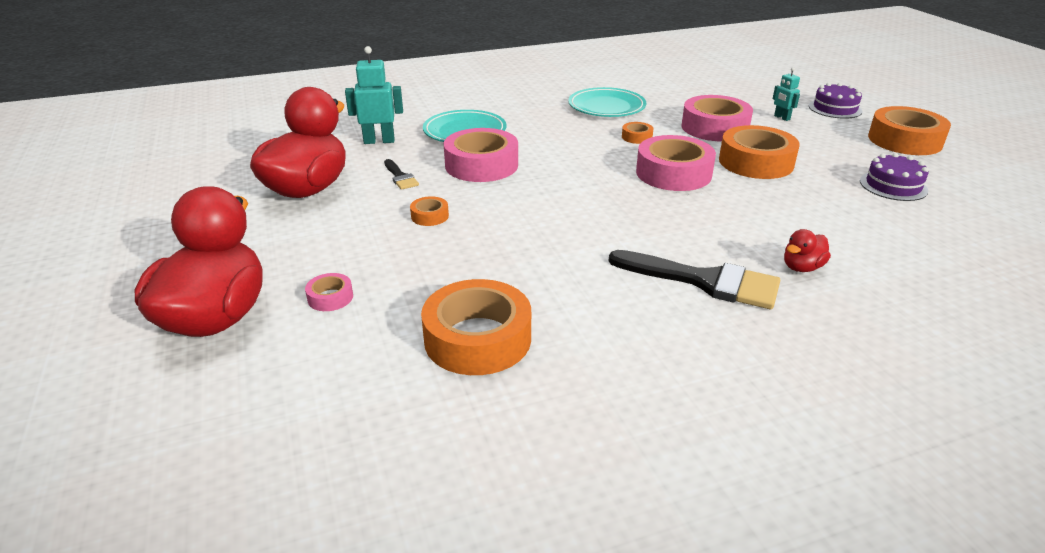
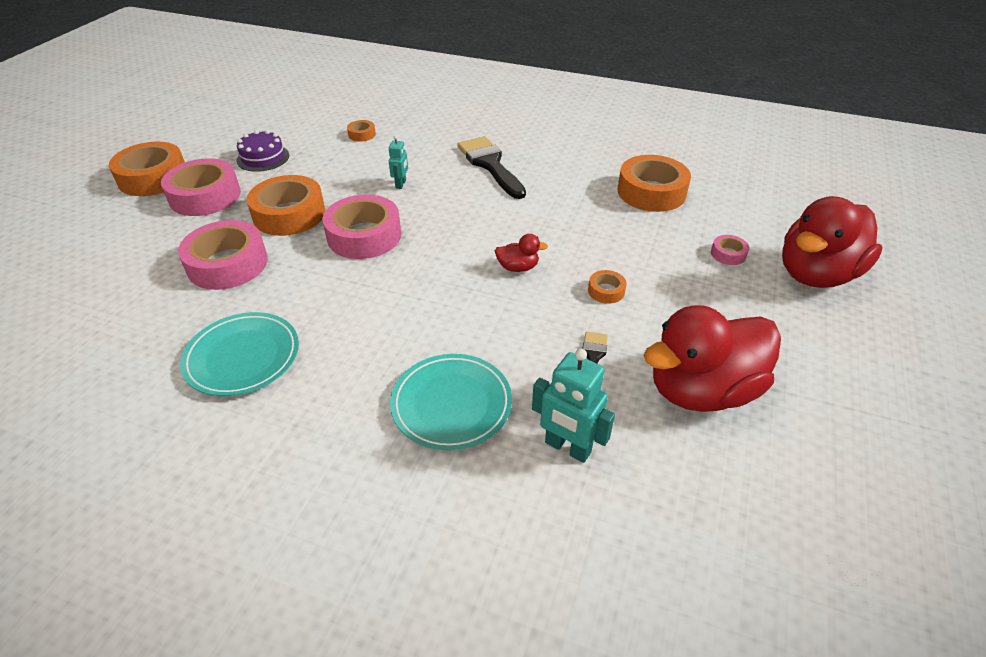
camera: 140 degrees left, 10 degrees up
pink tape [444,128,518,182] -> pink tape moved to [161,158,241,216]
orange tape [622,122,654,144] -> orange tape moved to [347,120,376,142]
turquoise robot [773,67,800,121] -> turquoise robot moved to [389,135,408,189]
red duck [784,229,831,272] -> red duck moved to [495,234,548,272]
purple cake [809,83,862,119] -> none

